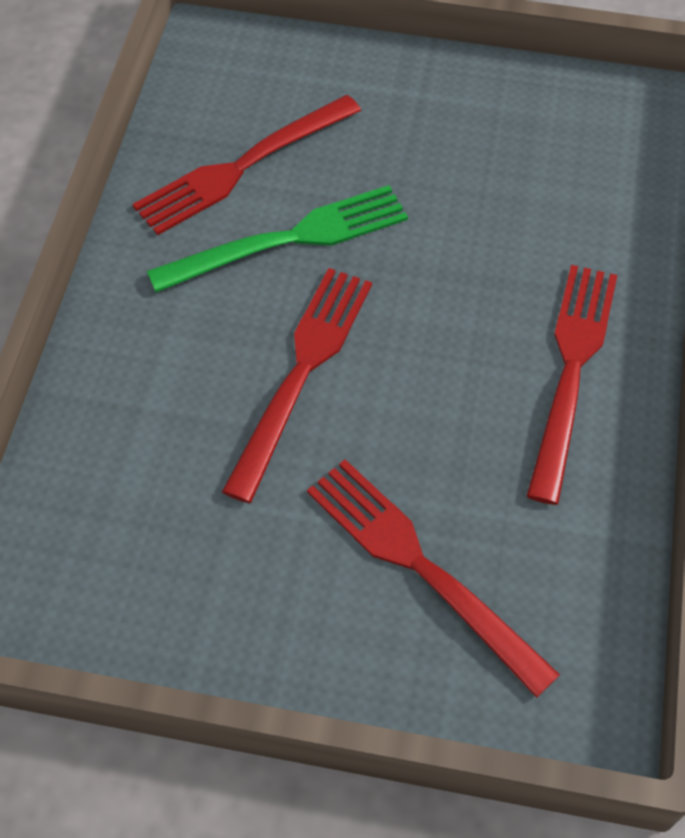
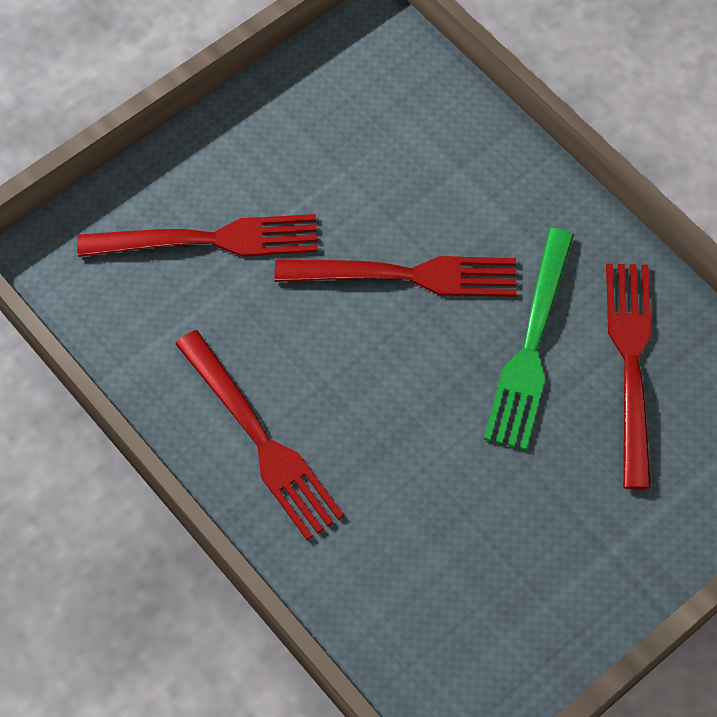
camera: 130 degrees right, 5 degrees up
red fork [222,268,372,503] -> red fork turned 60 degrees counterclockwise [274,256,517,297]

